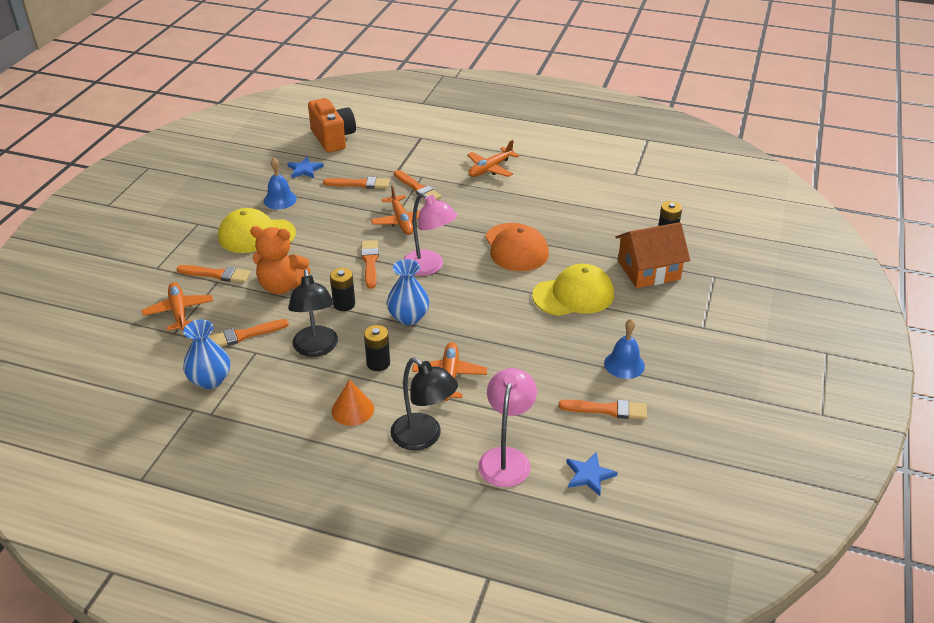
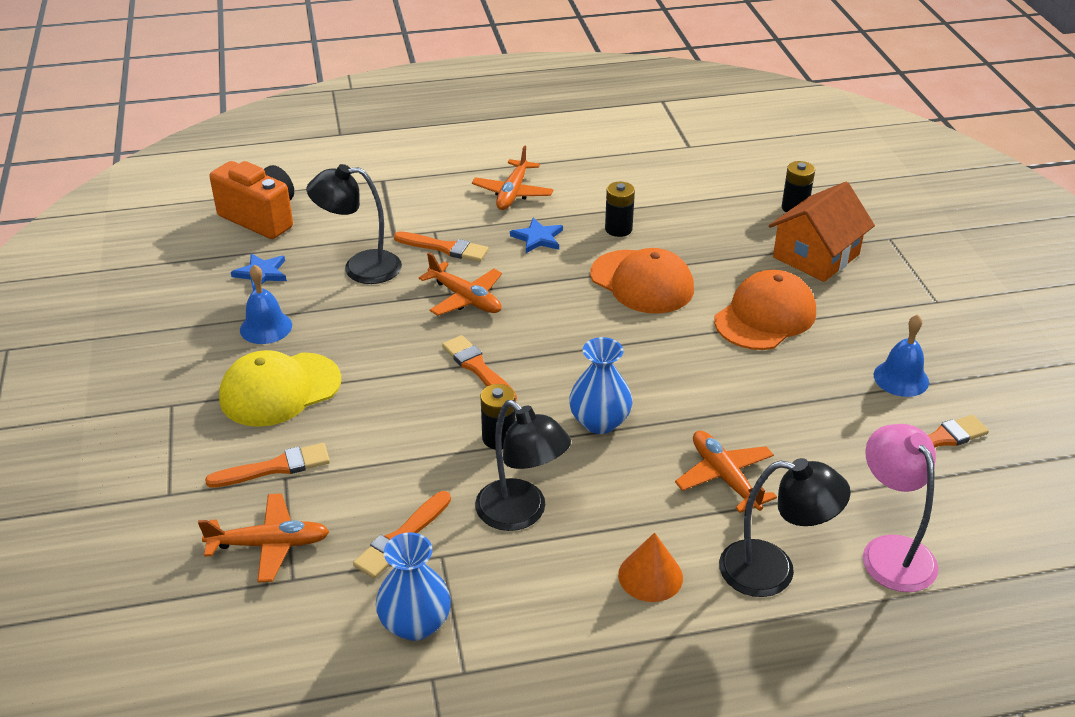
camera: 30 degrees left, 0 degrees up
orange plane [142,282,213,331] -> orange plane turned 135 degrees clockwise [198,493,330,583]
orange teddy bear [250,226,311,294] -> none
orange brush [323,177,390,189] -> black lamp [307,164,402,284]
black battery [364,325,390,371] -> black battery moved to [605,182,635,237]
pink lamp [403,193,457,276] -> none
yellow cap [532,264,614,316] -> orange cap [714,270,816,350]
blue star [566,452,618,496] -> blue star moved to [510,218,563,253]

